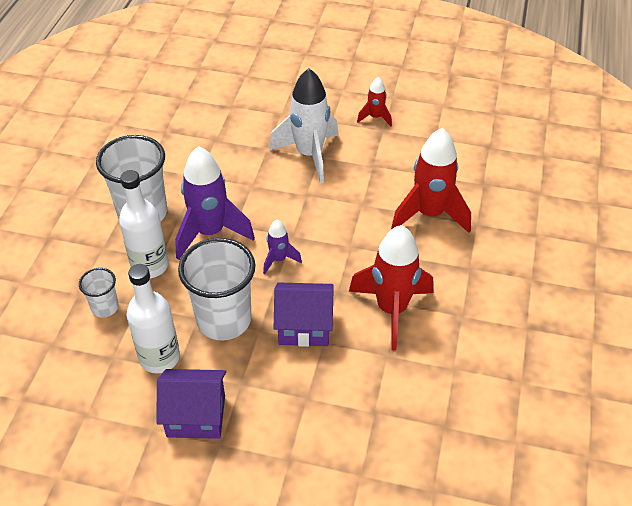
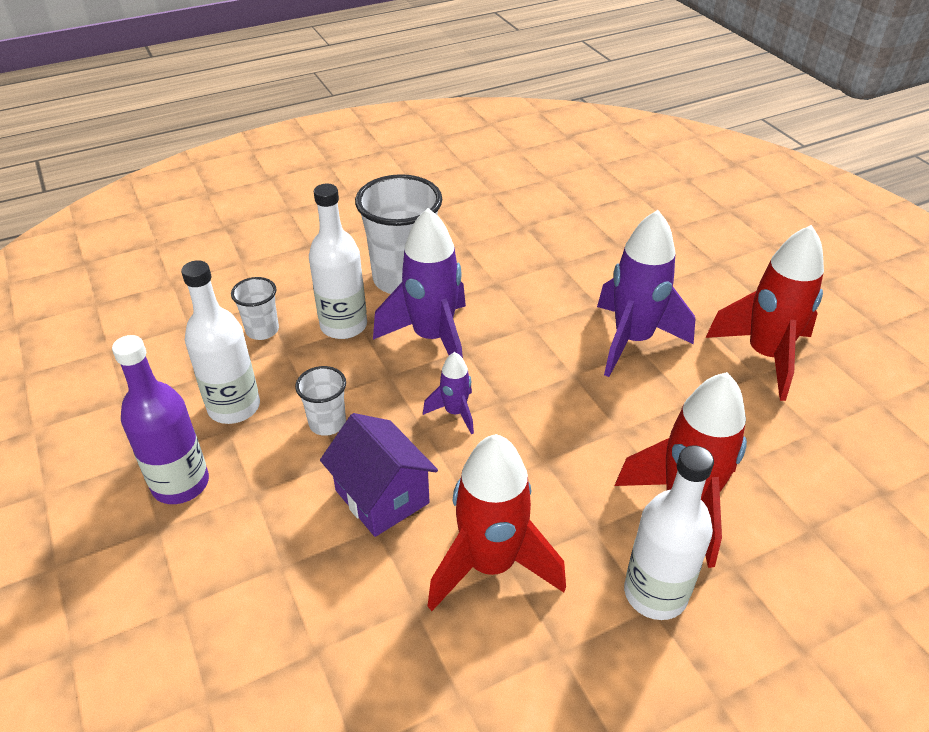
camera: 50 degrees right, 5 degrees down
purple house [156,369,226,439] -> purple bottle [112,335,209,504]
white cup [178,238,256,340] -> white cup [295,366,346,436], size x0.50
white rocket [269,68,339,183] -> purple rocket [597,210,695,377]
red rocket [357,77,392,126] -> red rocket [705,225,824,401], size x2.01
none -> white bottle [624,445,714,620]

